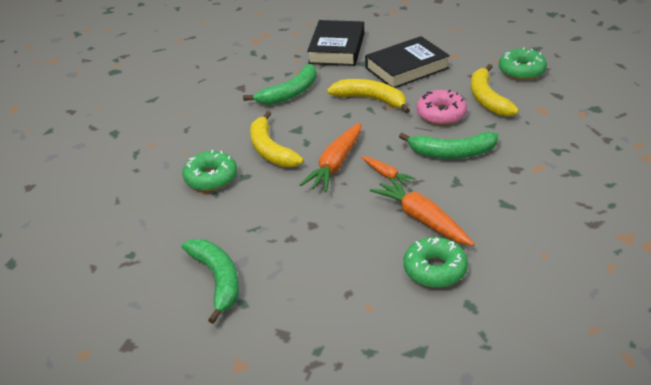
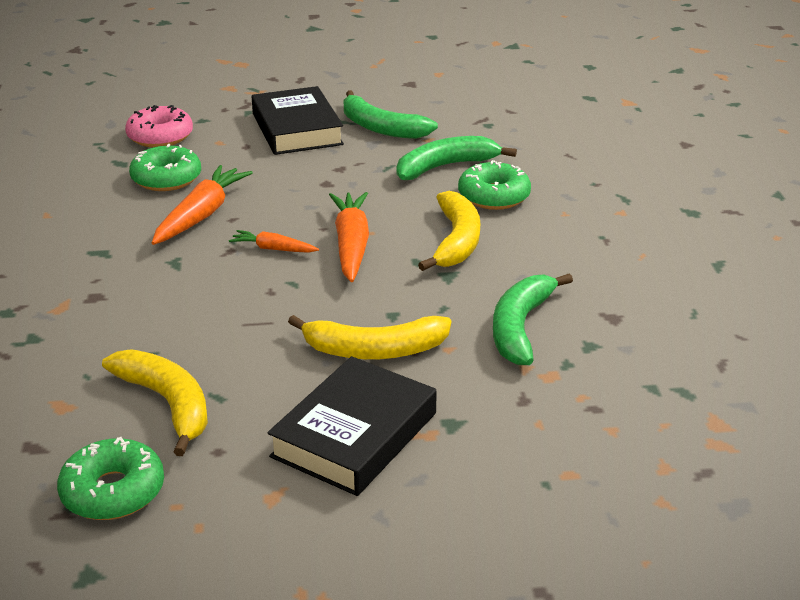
camera: 150 degrees right, 5 degrees down
yellow banana [250,111,303,167] -> yellow banana turned 60 degrees clockwise [418,191,480,271]
black book [307,20,364,66] -> black book moved to [252,86,344,155]
orange carrot [370,177,474,246] -> orange carrot turned 90 degrees counterclockwise [152,165,253,245]
green banana [399,132,499,159] -> green banana moved to [397,136,517,180]
pink donut [416,90,467,125] -> pink donut moved to [125,105,193,147]

